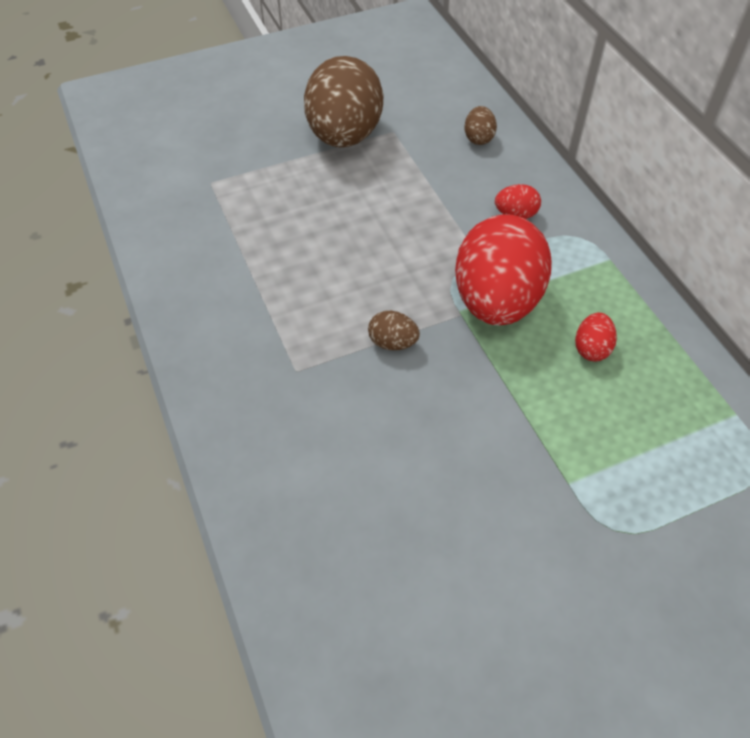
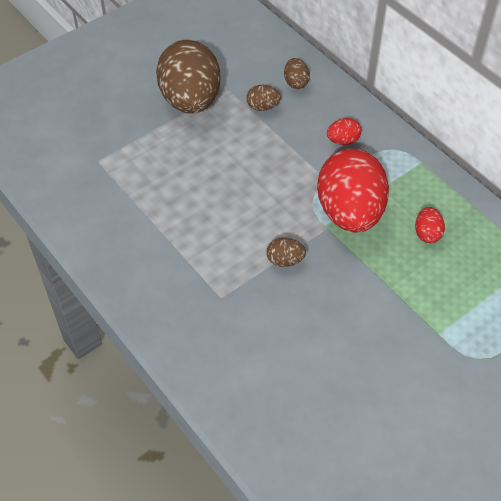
camera: 15 degrees left, 0 degrees up
none -> brown egg [246,85,281,111]

